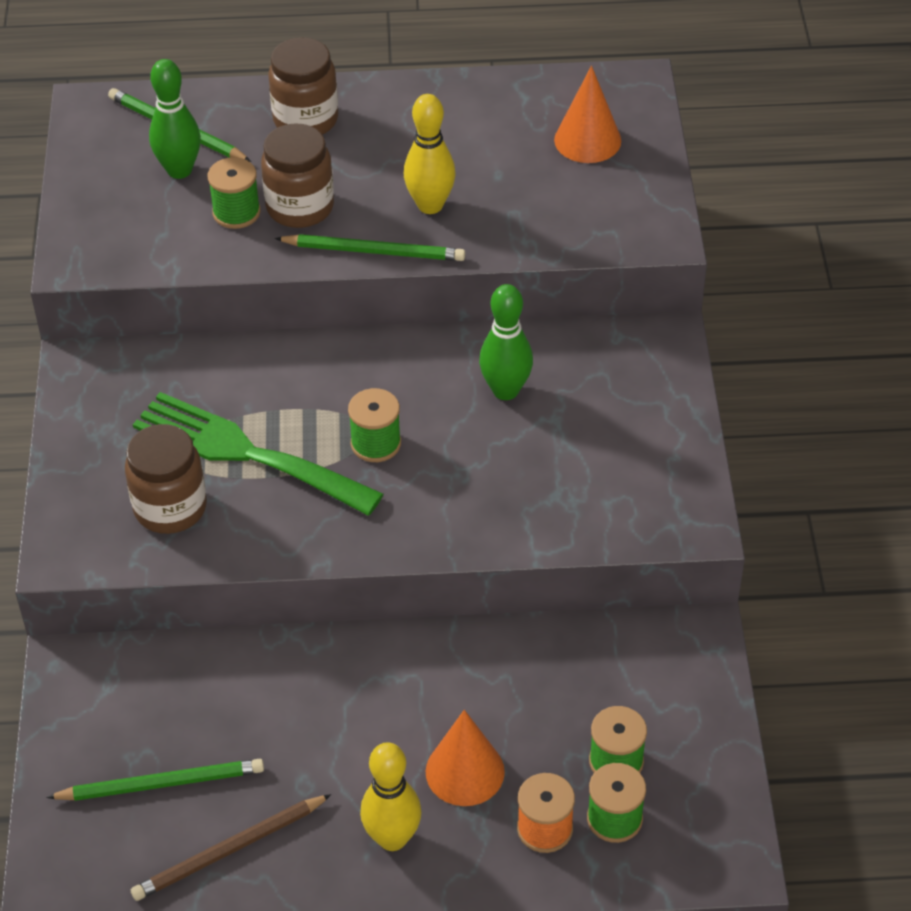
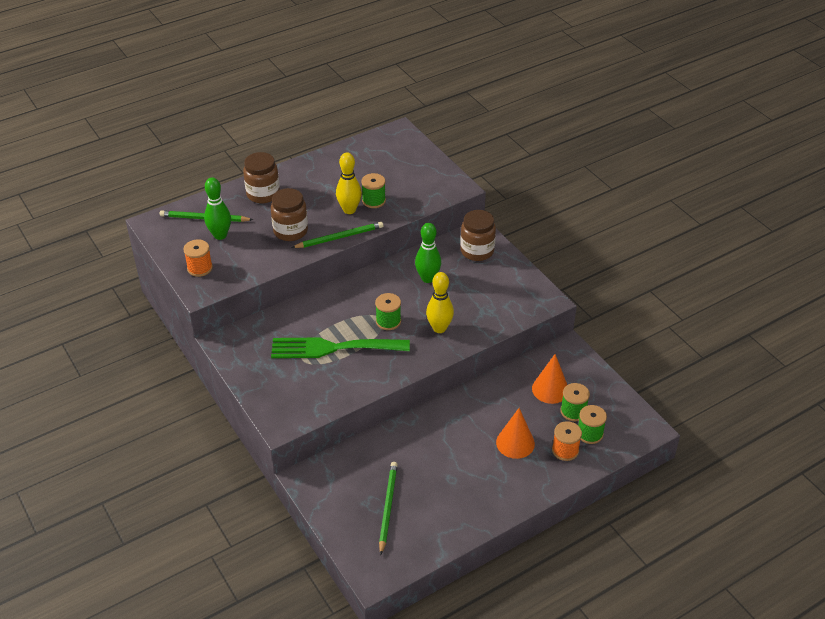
camera: 30 degrees left, 5 degrees down
green pencil [46,759,264,801] -> green pencil turned 45 degrees counterclockwise [379,462,398,555]
brown jar [125,424,207,534] -> brown jar moved to [460,210,496,261]
brown pencil [131,794,331,901] -> none
green spool [208,157,260,229] -> green spool moved to [361,173,386,208]
yellow bowling pin [360,742,422,851] -> yellow bowling pin moved to [426,272,454,333]
orange cone [554,66,621,163] -> orange cone moved to [532,354,567,404]
none -> orange spool [183,239,213,277]

